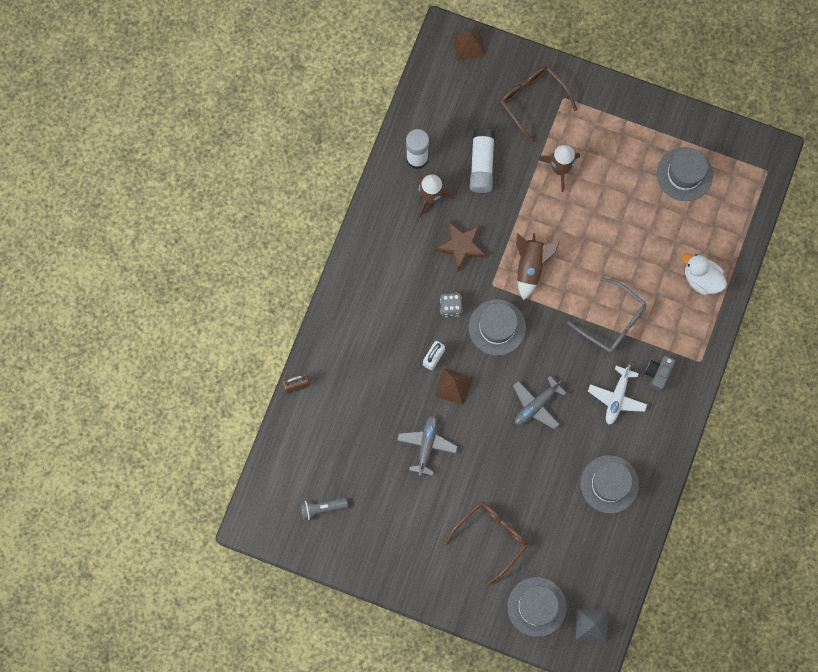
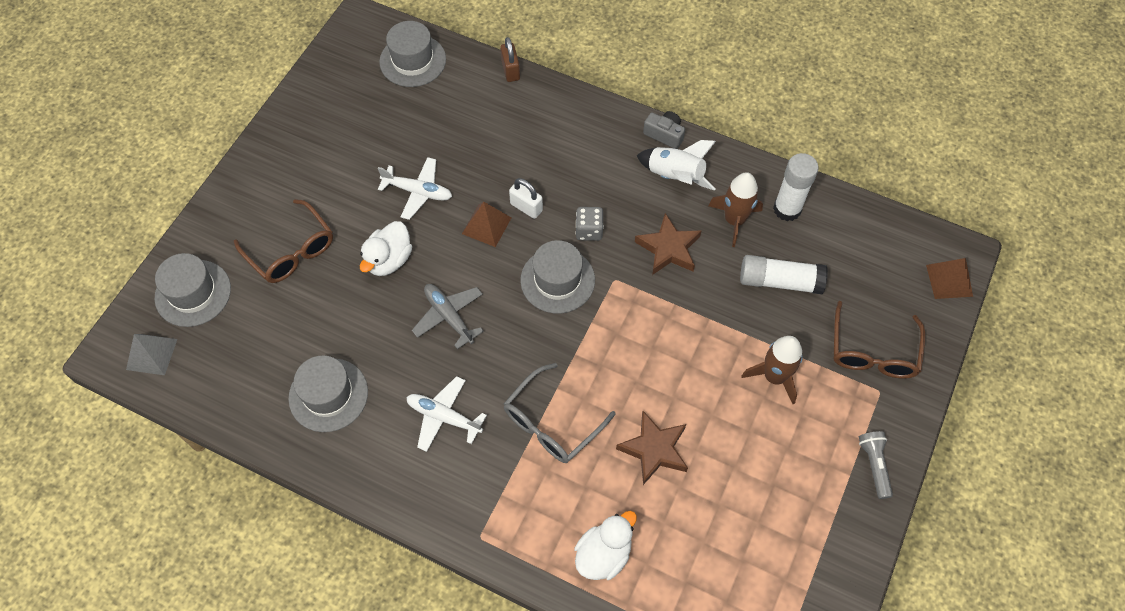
camera: 95 degrees right, 15 degrees down
grey flashlight [300,498,348,520] -> grey flashlight moved to [859,431,893,499]
grey plane [397,415,458,476] -> white plane [378,157,452,220]
brown glasses [500,66,577,143] -> brown glasses turned 135 degrees clockwise [833,301,925,379]
brown rocket [516,233,559,300] -> none
grey camera [645,356,676,391] -> grey camera moved to [643,111,685,149]
grey hat [657,147,713,201] -> grey hat moved to [379,21,446,87]
none -> white duck [360,221,412,276]
none -> brown star [616,411,688,485]
none -> white rocket [636,140,716,191]

